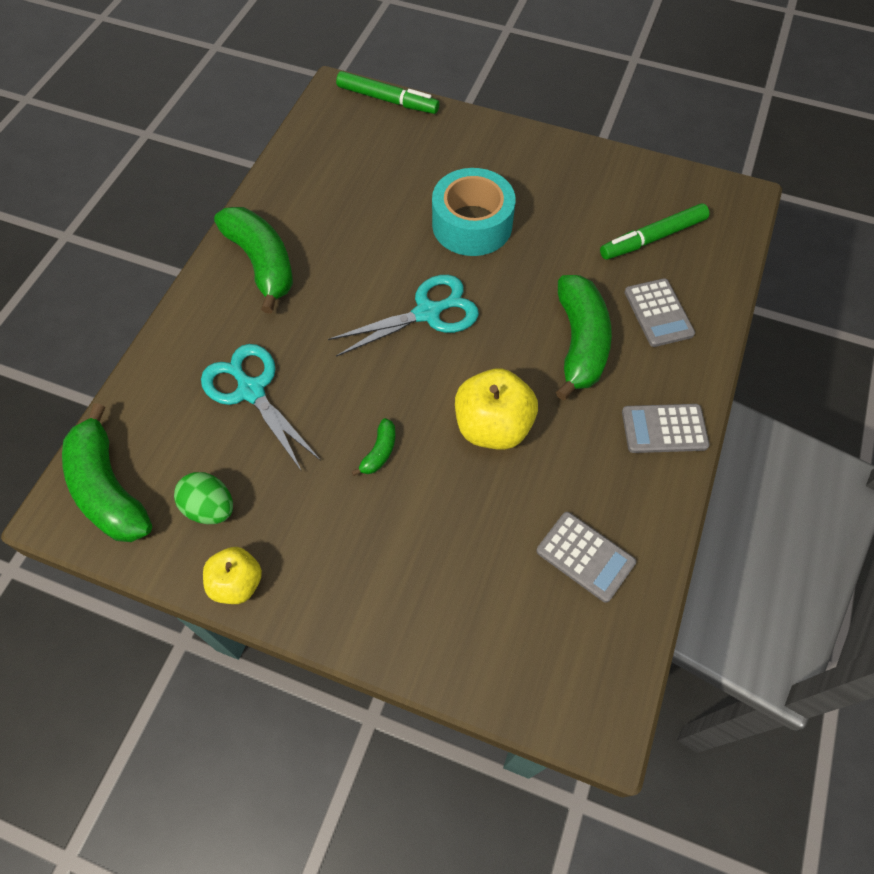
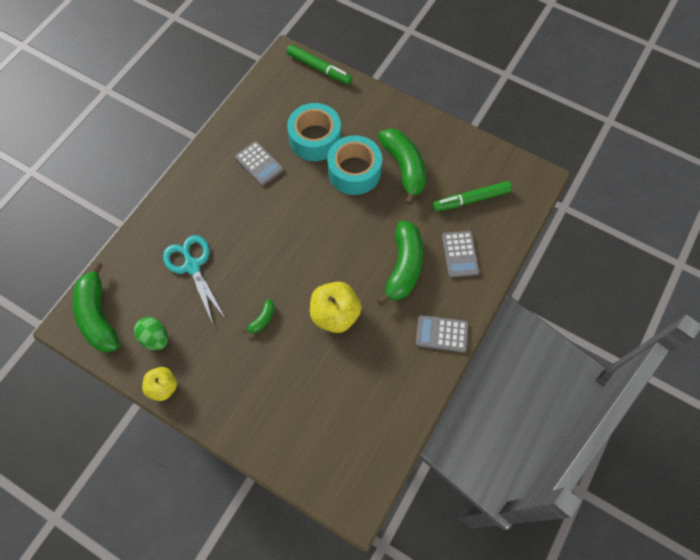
camera: 10 degrees right, 5 degrees up
green banana [214,207,293,314] -> green banana moved to [378,128,426,205]
turquoise scissors [328,275,479,357] -> none
grey calculator [536,512,636,603] -> grey calculator moved to [235,141,283,186]
none -> turquoise tape [287,103,341,161]

